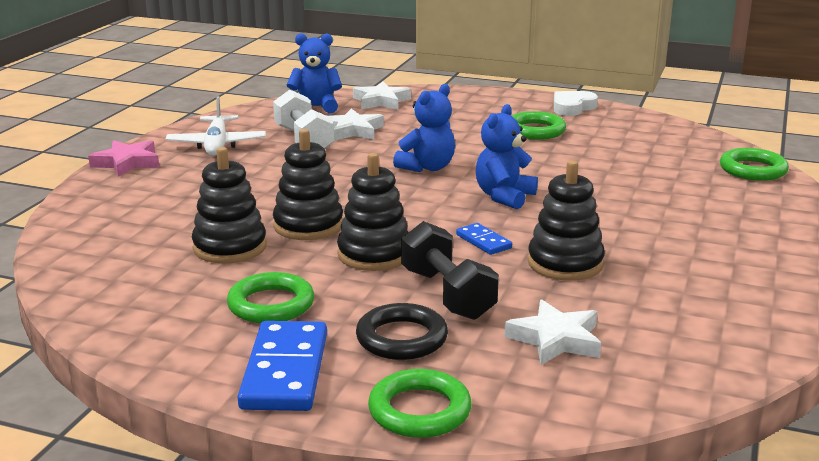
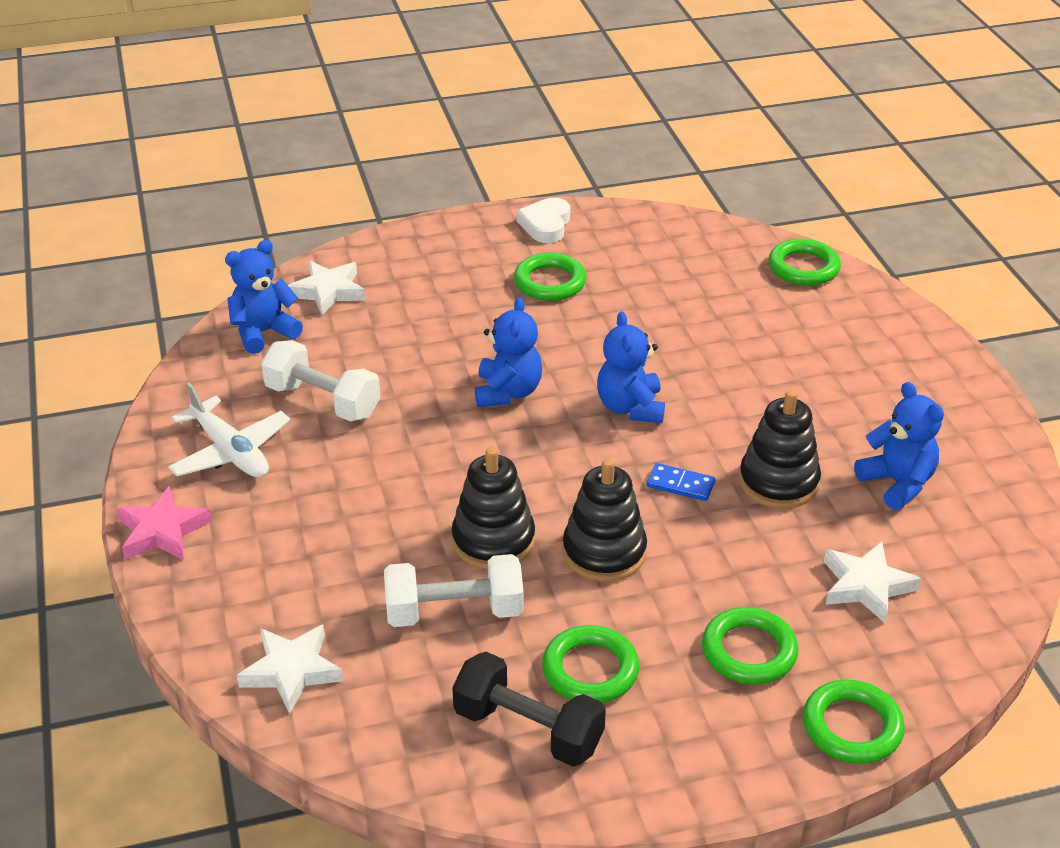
camera: 35 degrees left, 15 degrees up
black stacking toy [192,147,267,263] -> white dumbbell [384,554,524,627]
blue domino [238,321,327,411] -> none
white star [328,109,384,141] -> white star moved to [237,625,343,714]
black ring [356,303,448,360] -> green ring [702,607,798,684]
black dumbbell [401,221,499,320] -> black dumbbell moved to [452,652,606,767]
none -> blue teddy bear [854,382,944,510]

